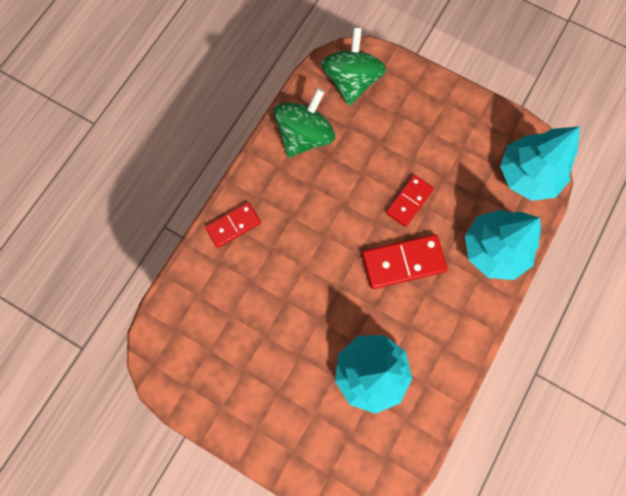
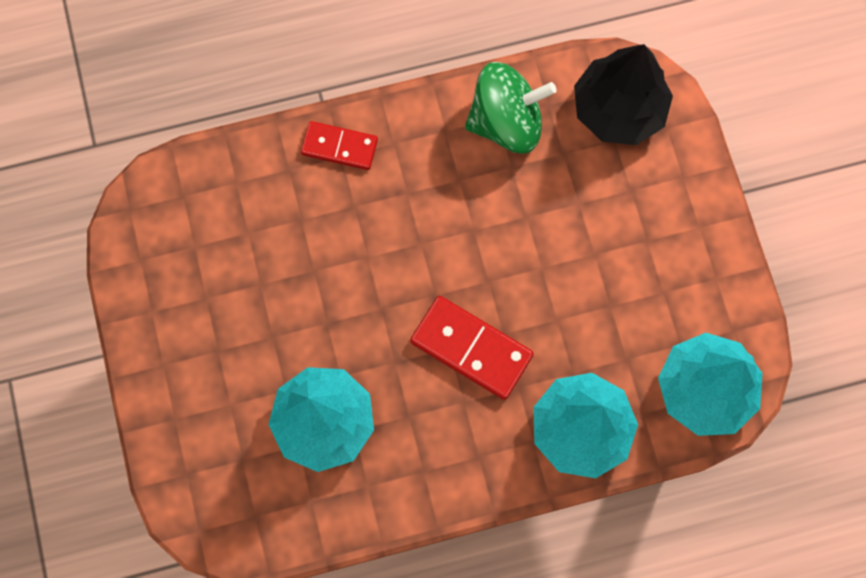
camera: 45 degrees right, 0 degrees up
green spinning top [321,28,386,106] -> black tree [574,44,673,145]
red domino [386,175,434,227] -> none

